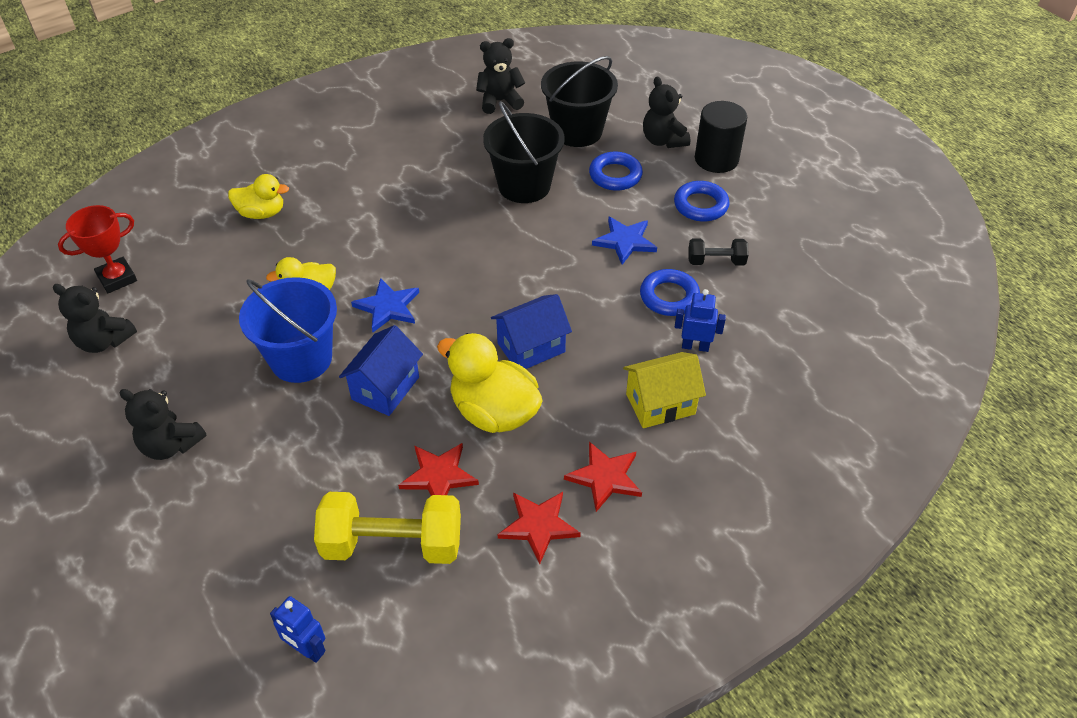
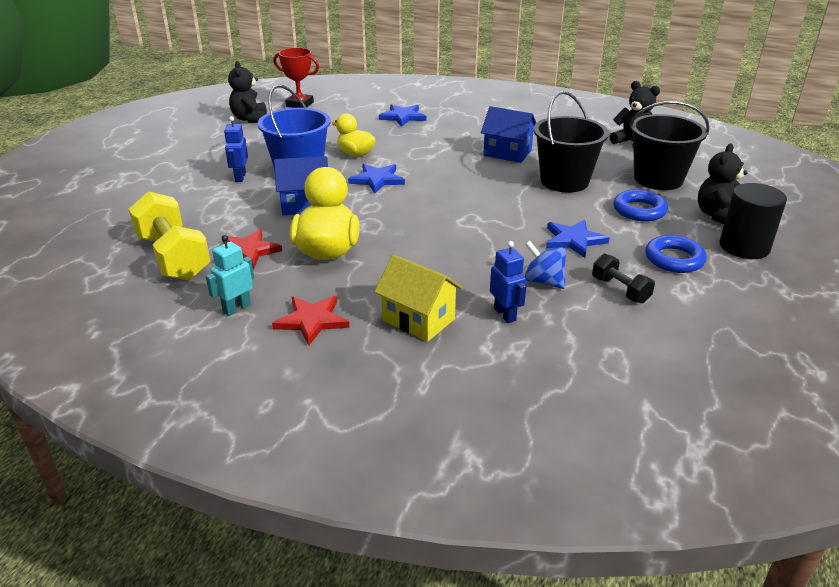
camera: 55 degrees right, 15 degrees down
black teddy bear [119,389,207,460] -> none
yellow duck [228,174,289,219] -> blue star [379,104,426,127]
blue robot [270,596,326,663] -> blue robot moved to [224,116,248,182]
blue house [491,294,572,369] -> blue house moved to [481,106,536,163]
red star [498,492,581,564] -> turquoise robot [206,235,254,316]
blue ring [640,269,700,316] -> blue spinning top [525,241,566,289]

